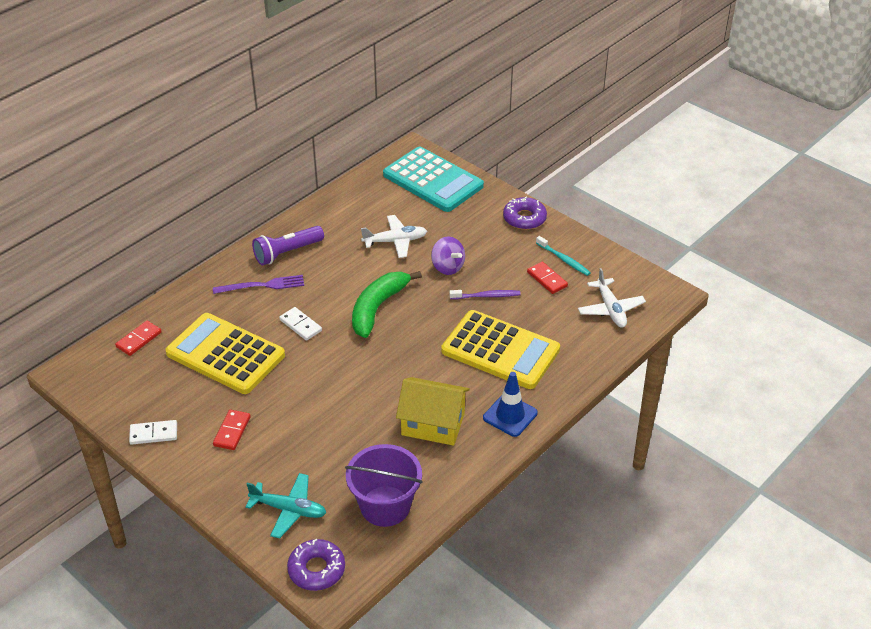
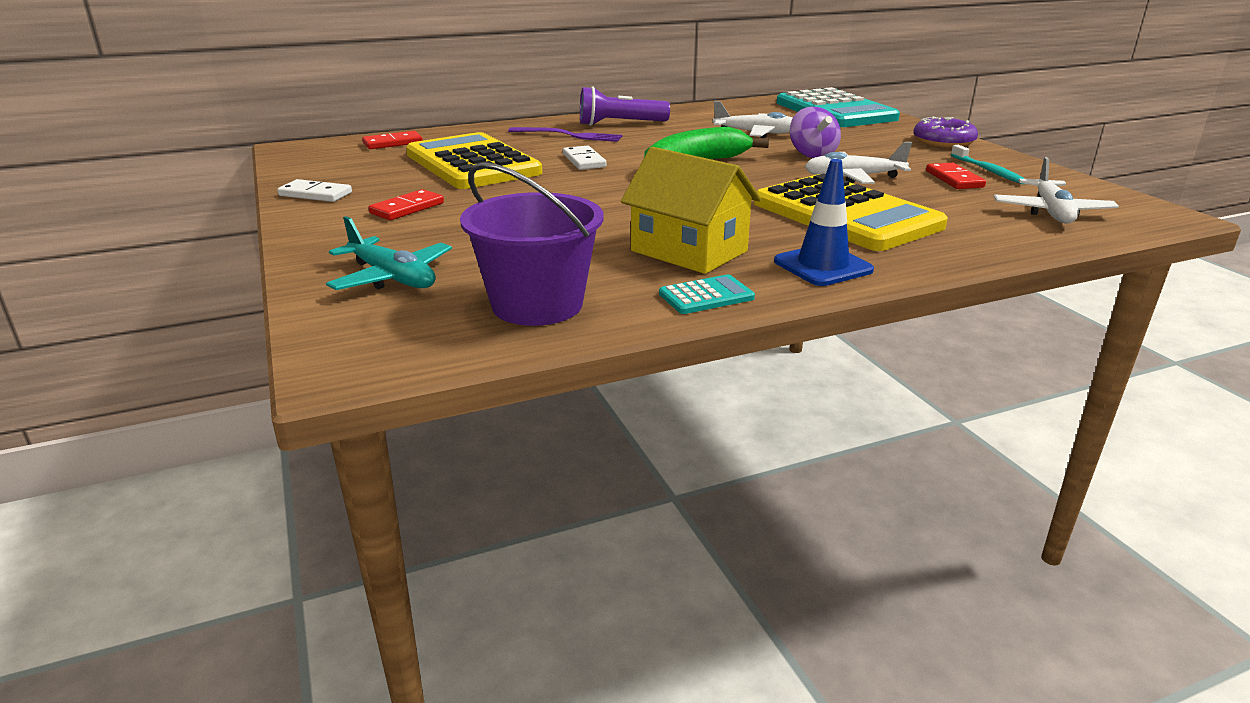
camera: 25 degrees right, 15 degrees down
purple donut [287,539,345,591] -> none
purple toothbrush [449,290,521,299] -> white plane [805,142,912,184]
none -> turquoise calculator [659,274,755,314]

